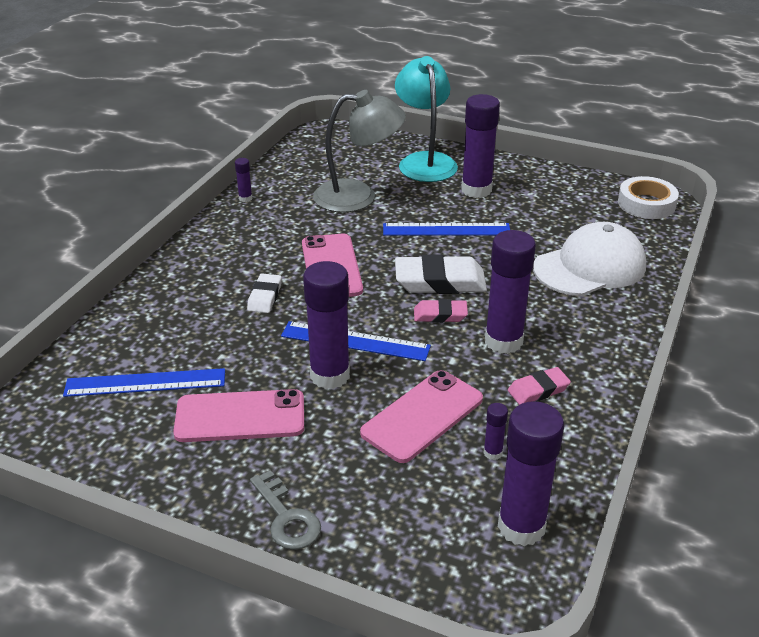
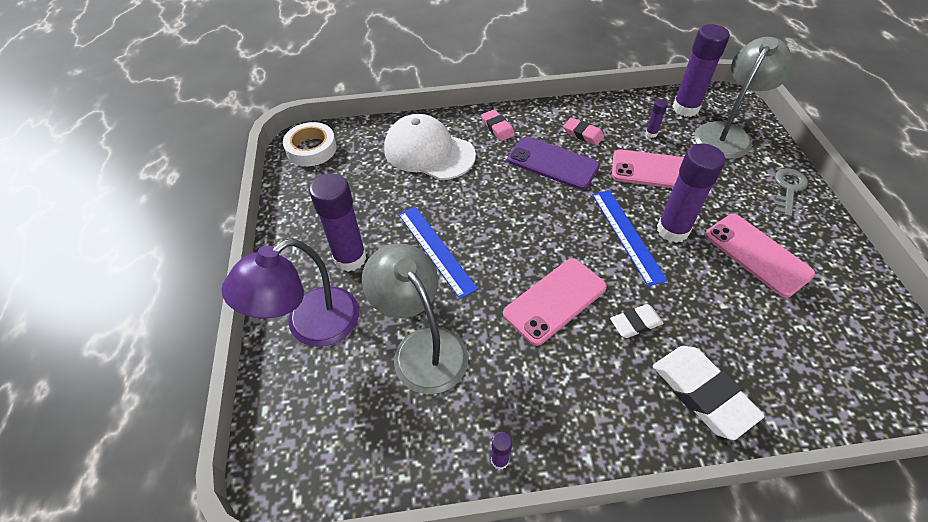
camera: 120 degrees left, 15 degrees up
blue ruler [63,368,225,397] -> none
turquoise lamp [395,56,458,182] -> purple lamp [222,238,359,347]
white eraser [395,254,487,294] -> white eraser moved to [653,346,764,440]
pink eraser [414,299,468,323] -> pink eraser moved to [481,109,515,141]
purple glue stick [485,230,536,354] -> purple phone [508,136,600,190]
none -> grey lamp [694,37,793,159]

